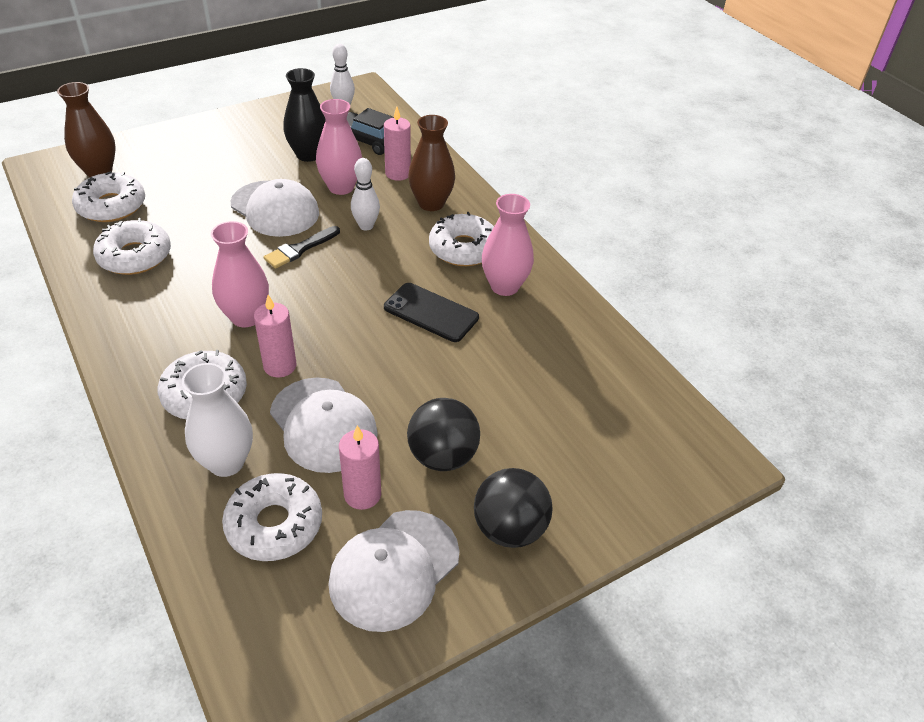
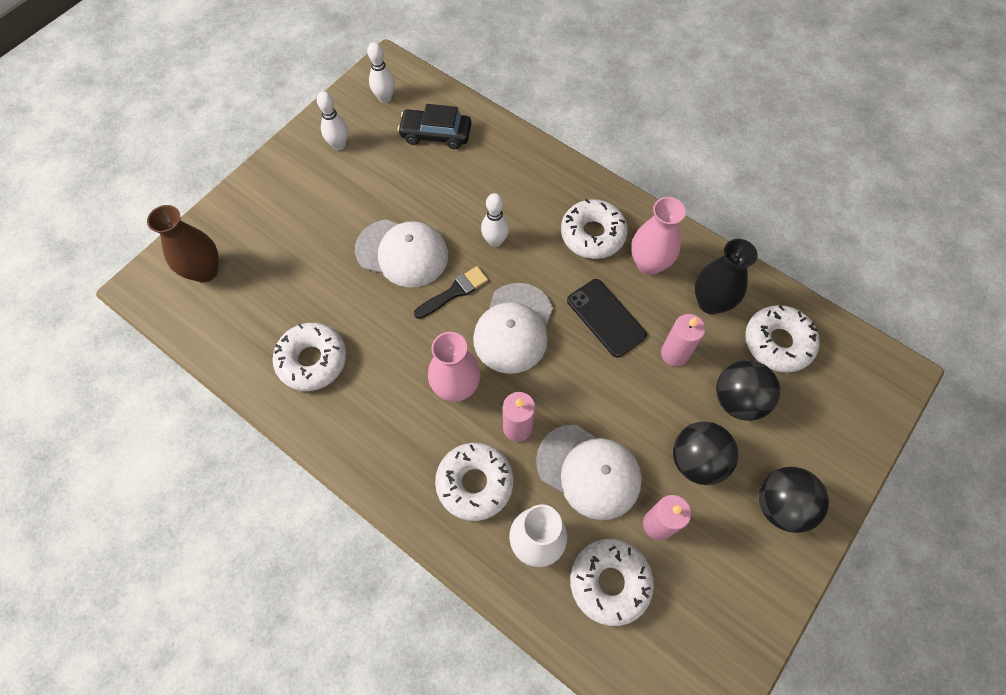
camera: 20 degrees left, 20 degrees up
white donut [72,171,145,222] -> white donut moved to [745,305,820,373]
black brush [263,226,340,269] -> black brush turned 150 degrees counterclockwise [414,266,488,319]
black vase [283,68,326,162] -> black vase moved to [695,239,758,314]
pink vase [316,99,362,195] -> none
white cap [328,510,459,632] -> white cap moved to [473,283,553,374]
pink candle [384,107,411,181] -> pink candle moved to [661,314,705,367]
black phone [384,283,479,342] -> black phone turned 45 degrees clockwise [567,279,647,357]
brown vase [408,115,455,211] -> none
none -> white bowling pin [317,91,348,150]
none -> black ball [716,360,780,421]

